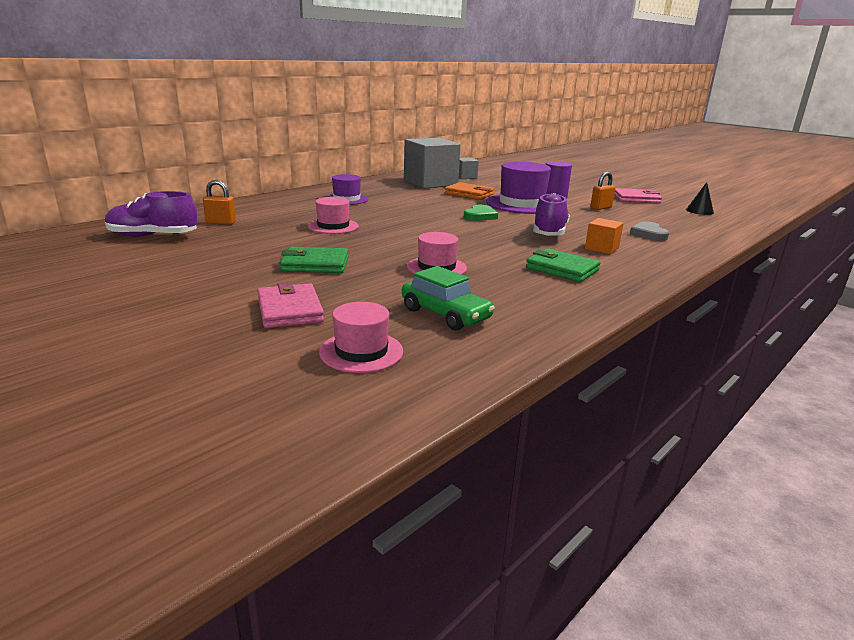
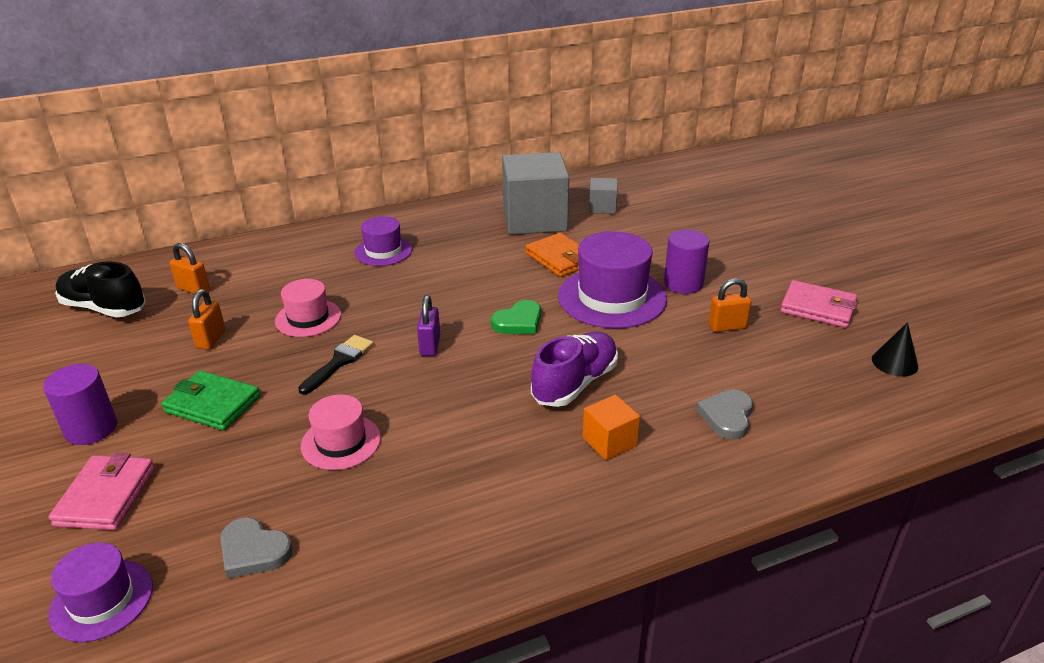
camera: 25 degrees right, 10 degrees up
purple shoe [105,191,197,237] -> black shoe [55,262,146,317]
pink hat [319,302,403,373] -> purple hat [49,542,153,642]
green car [402,266,495,331] -> grey heart [220,517,293,579]
green wallet [526,248,600,282] -> none
none -> purple cylinder [43,364,117,445]
none -> orange padlock [188,289,225,349]
none -> black brush [298,335,374,394]
none -> purple padlock [417,295,440,356]

